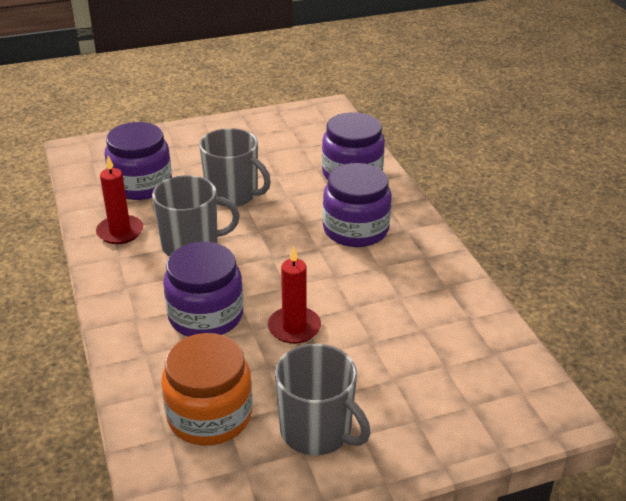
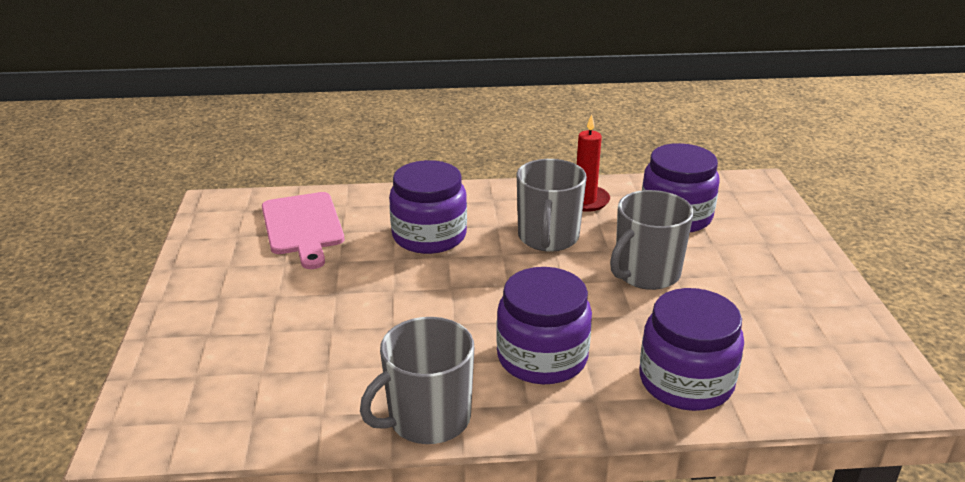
camera: 105 degrees right, 5 degrees down
orange jar [161,333,252,446] -> pink cutting board [262,192,344,269]
red candle [268,246,321,344] -> none
grey mug [275,344,370,455] -> grey mug moved to [360,317,474,444]

